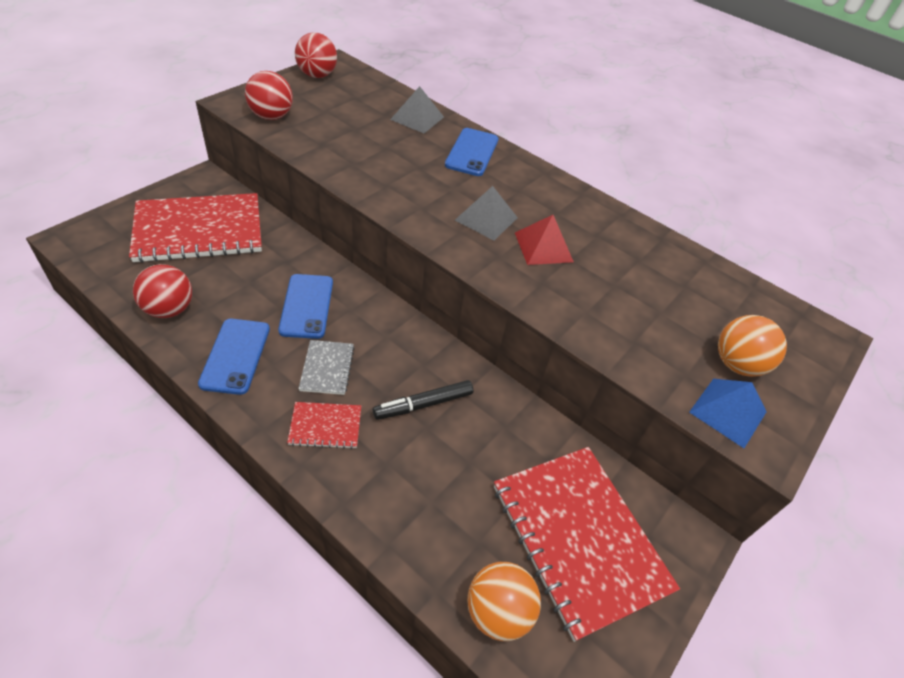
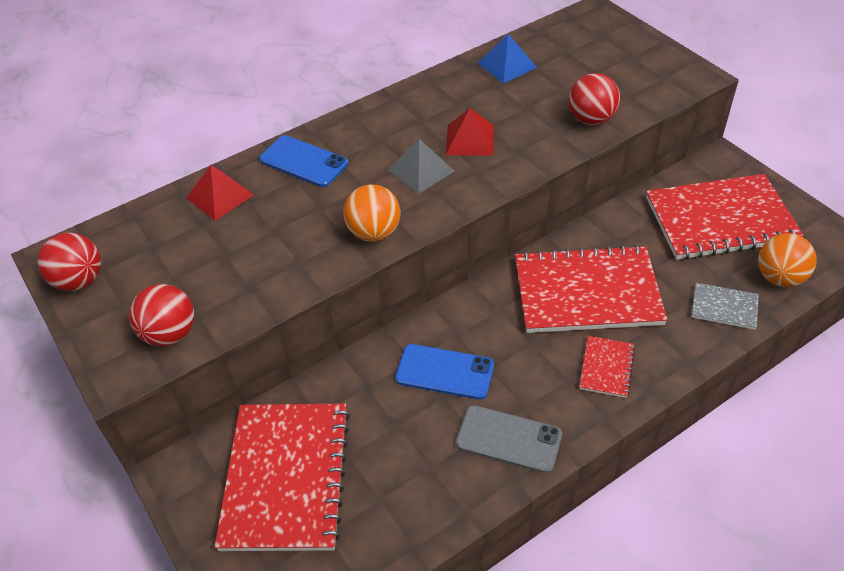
camera: 65 degrees left, 0 degrees up
red ball [133,264,192,318] -> red ball moved to [569,73,620,125]
blue phone [198,319,270,395] -> grey phone [456,405,562,473]
grey notebook [298,340,355,395] -> grey notebook moved to [692,283,759,330]
black marker [373,380,473,420] -> red notebook [515,245,668,333]
grey pyramid [390,86,444,133] -> red pyramid [186,165,254,221]
blue pyramid [689,379,767,448] -> blue pyramid moved to [477,34,537,84]
orange ball [718,315,787,377] -> orange ball moved to [344,185,400,242]

